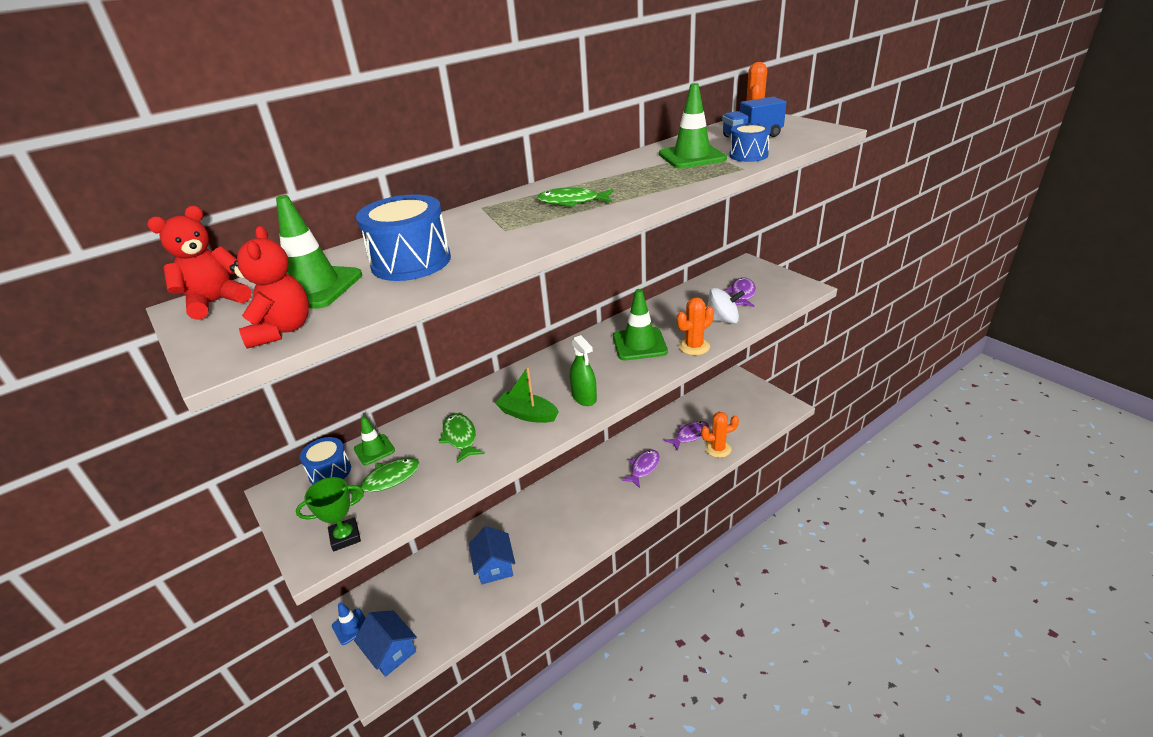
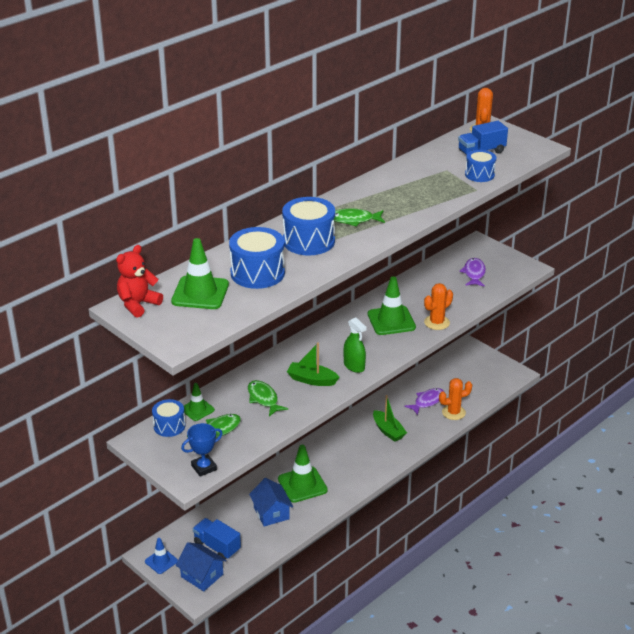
camera: 10 degrees left, 0 degrees up
red teddy bear [229,226,309,349] -> none
green trophy [296,477,364,551] -> blue trophy [181,423,223,477]
purple fish [621,450,660,488] -> green boat [373,395,407,442]
green traffic cone [659,83,727,169] -> green traffic cone moved to [278,445,328,503]
white spinning top [707,288,745,324] -> none
none -> blue truck [193,518,241,559]
none -> blue drum [282,197,335,255]

